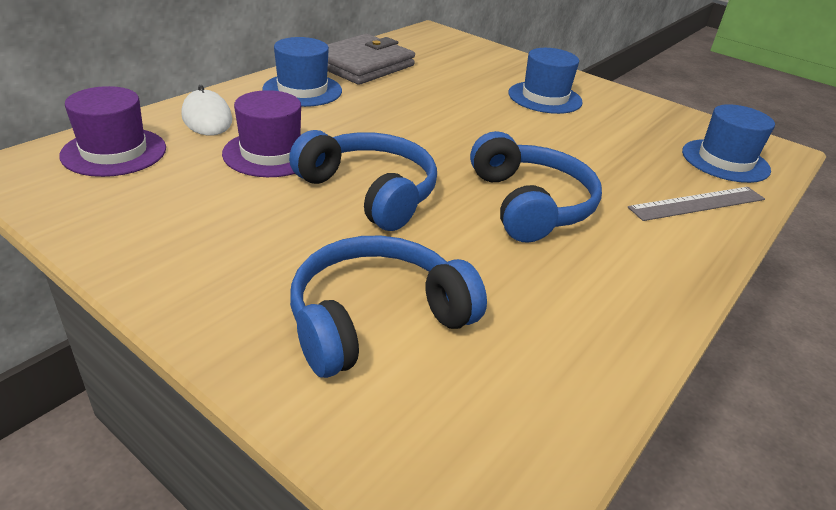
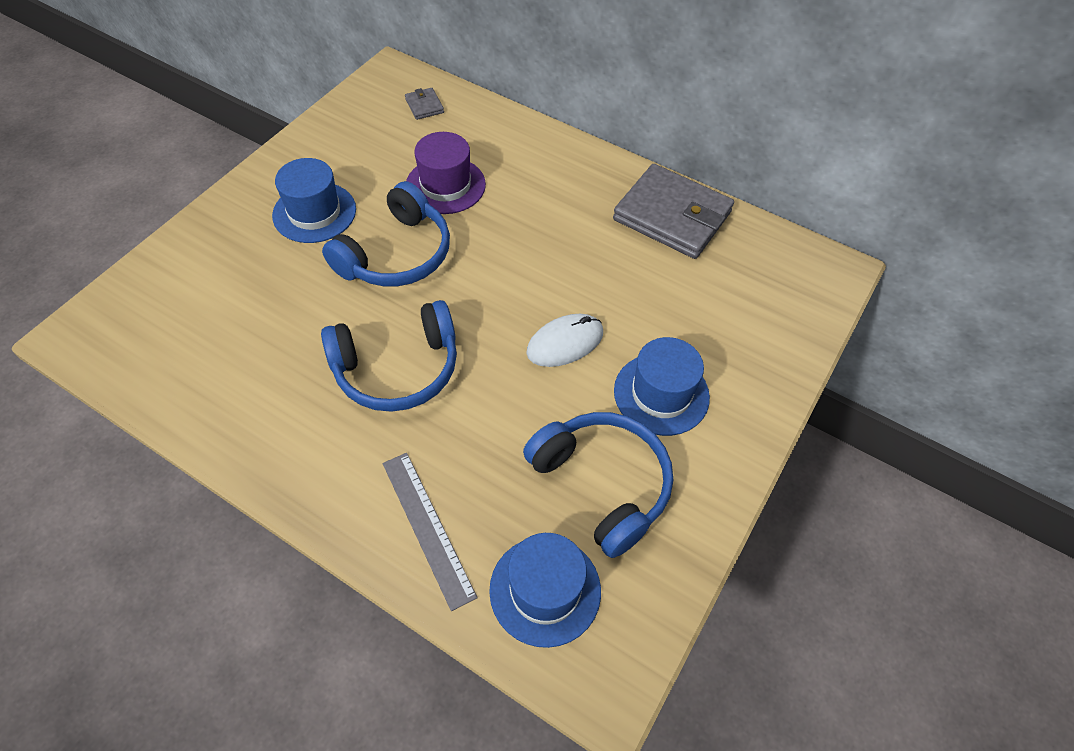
camera: 85 degrees right, 20 degrees up
purple hat [59,86,166,177] -> grey wallet [405,88,444,120]
white mouse [182,85,232,136] -> white mouse moved to [526,314,603,367]
blue hat [262,37,342,107] -> blue hat moved to [272,158,356,243]
blue headphones [290,236,487,378] -> blue headphones moved to [523,412,673,558]

